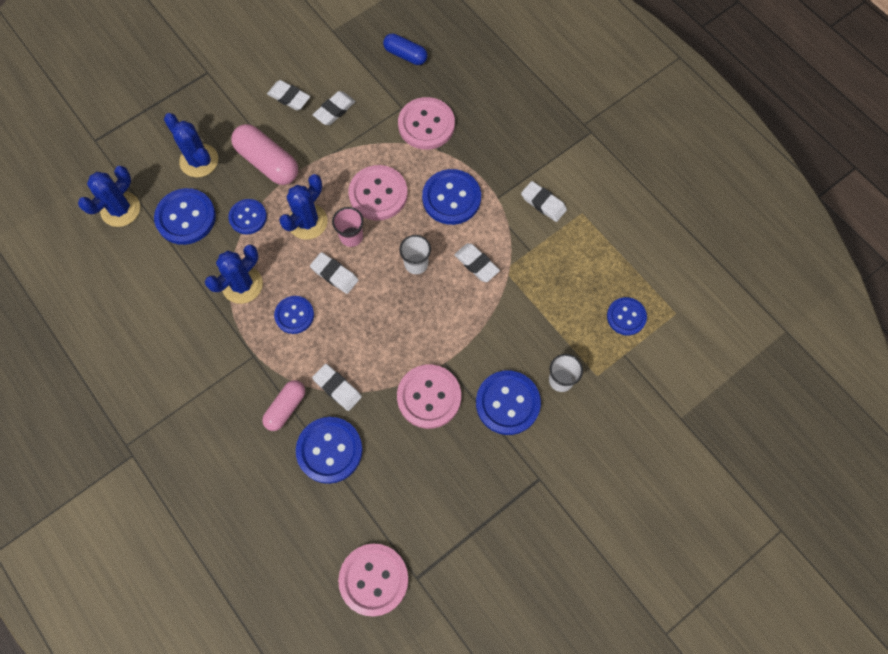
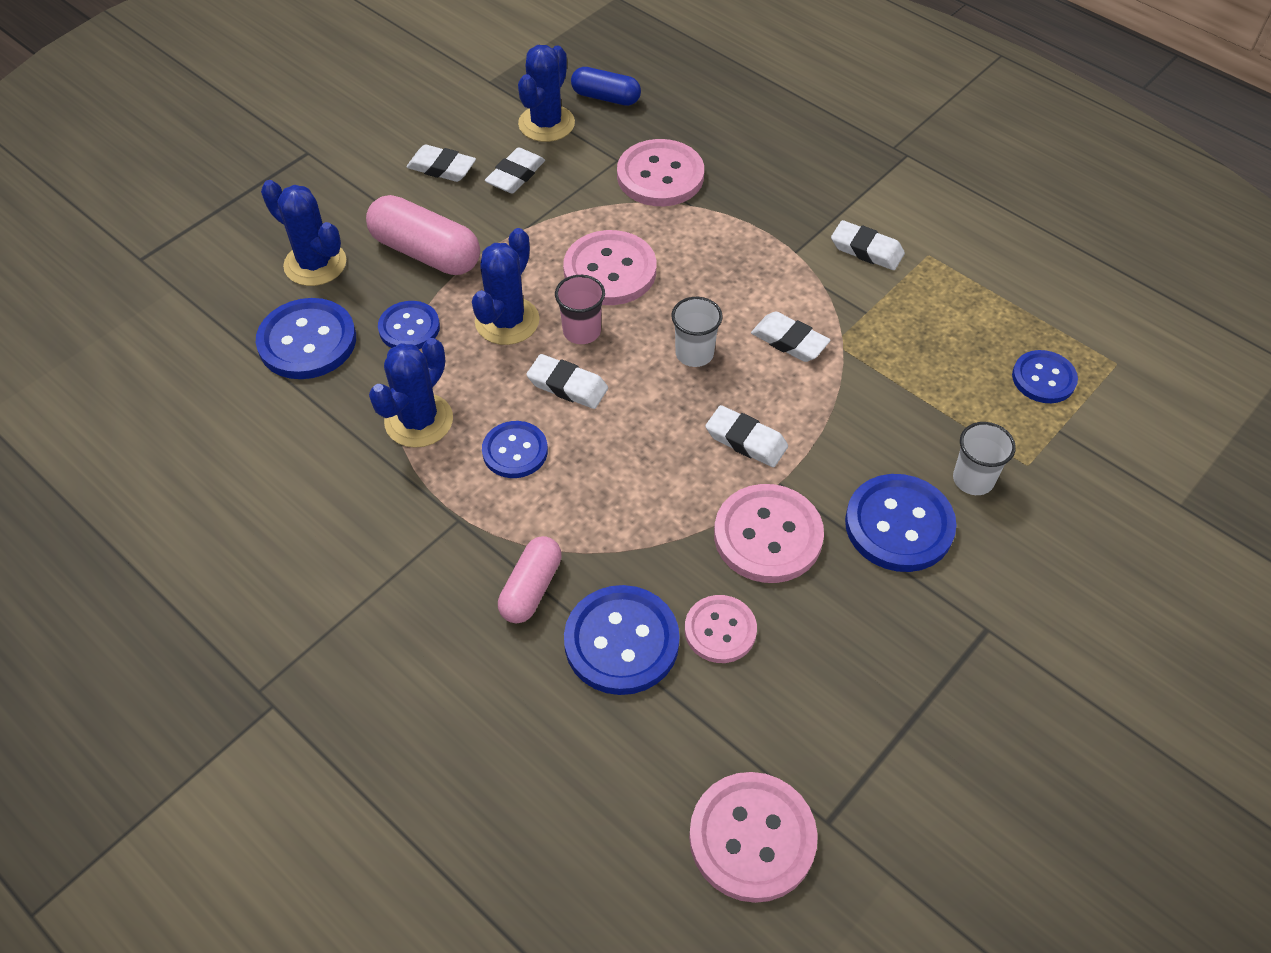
camera: 10 degrees left, 15 degrees down
blue cactus [78,166,140,227] -> blue cactus moved to [518,45,575,142]
white eraser [312,364,362,411] -> white eraser moved to [705,405,788,467]
blue button [422,169,481,225] -> none
none -> pink button [685,595,757,663]

